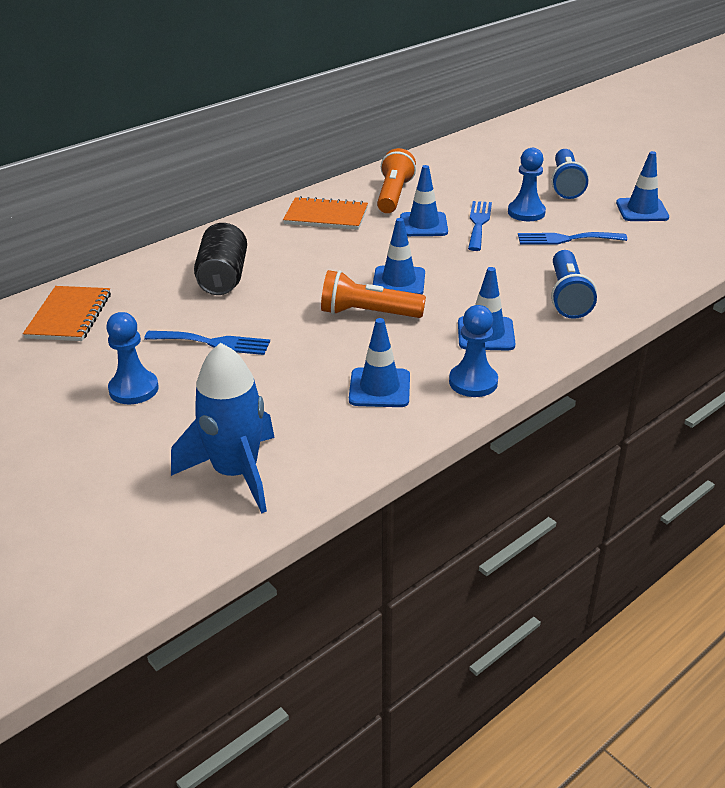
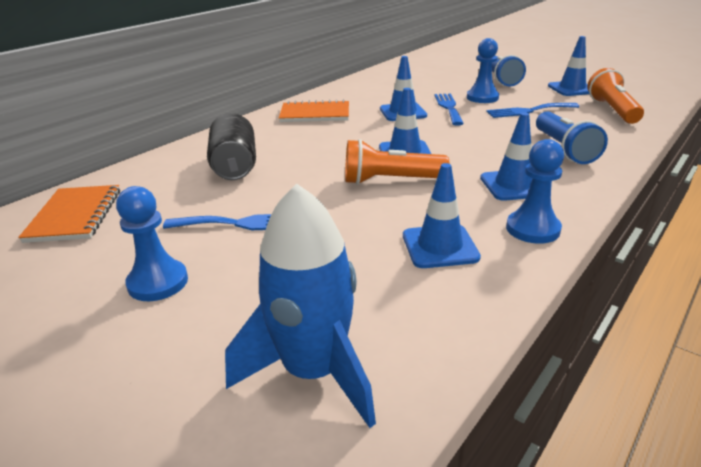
camera: 10 degrees left, 5 degrees down
orange flashlight [377,148,416,213] -> orange flashlight moved to [587,68,644,124]

